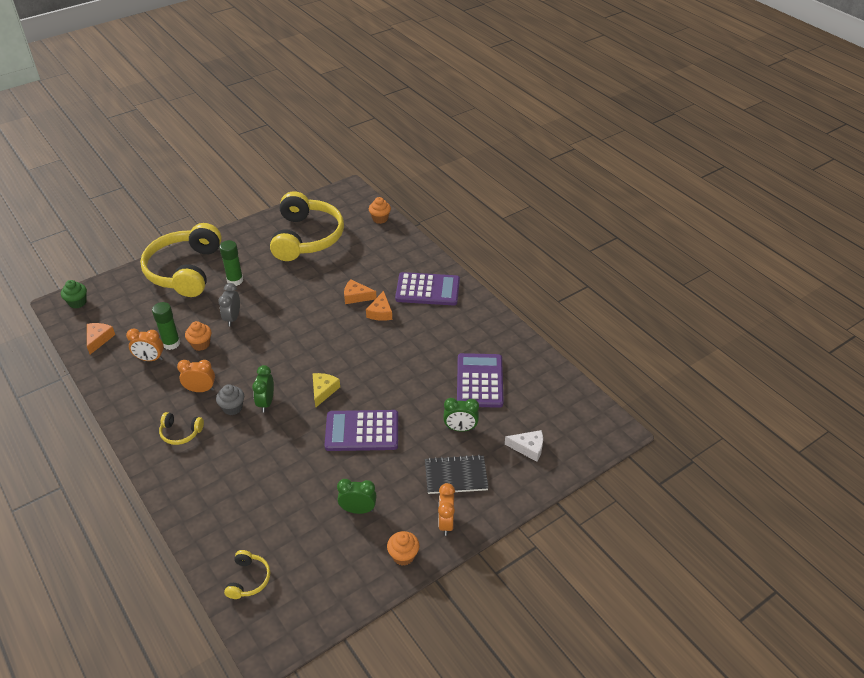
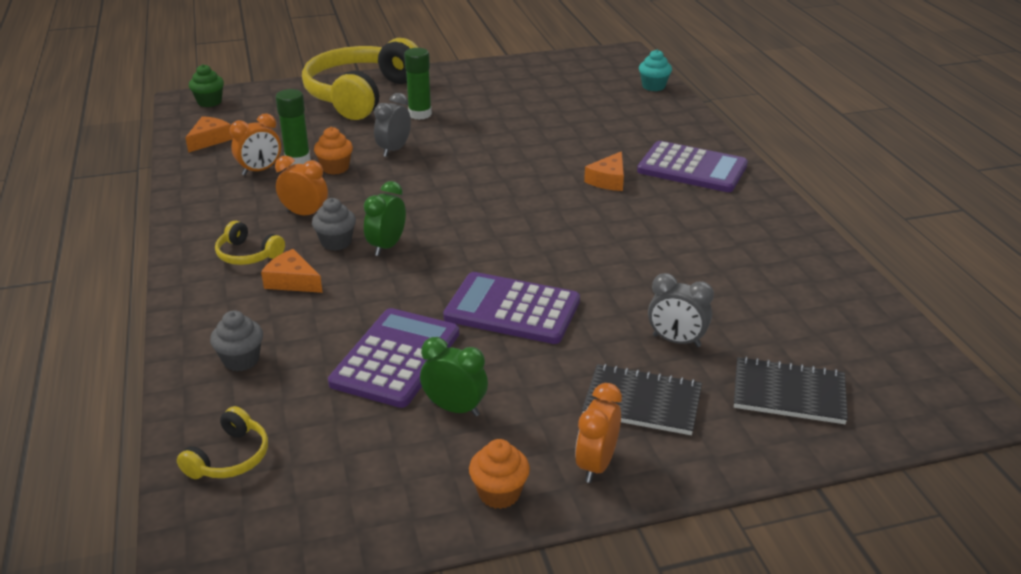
camera: 20 degrees right, 10 degrees down
orange clock [126,329,164,361] -> orange clock turned 60 degrees counterclockwise [230,113,281,176]
yellow headphones [270,191,344,261] -> none
yellow cheese [313,373,340,408] -> none
orange cheese [344,280,377,304] -> orange cheese moved to [261,249,323,293]
orange cupcake [369,197,391,224] -> turquoise cupcake [639,49,672,91]
green clock [443,398,479,431] -> grey clock [648,273,714,347]
purple calculator [457,353,504,408] -> purple calculator moved to [328,308,459,408]
white cheese [505,430,543,462] -> black notebook [734,357,848,424]
none -> grey cupcake [210,310,263,371]

